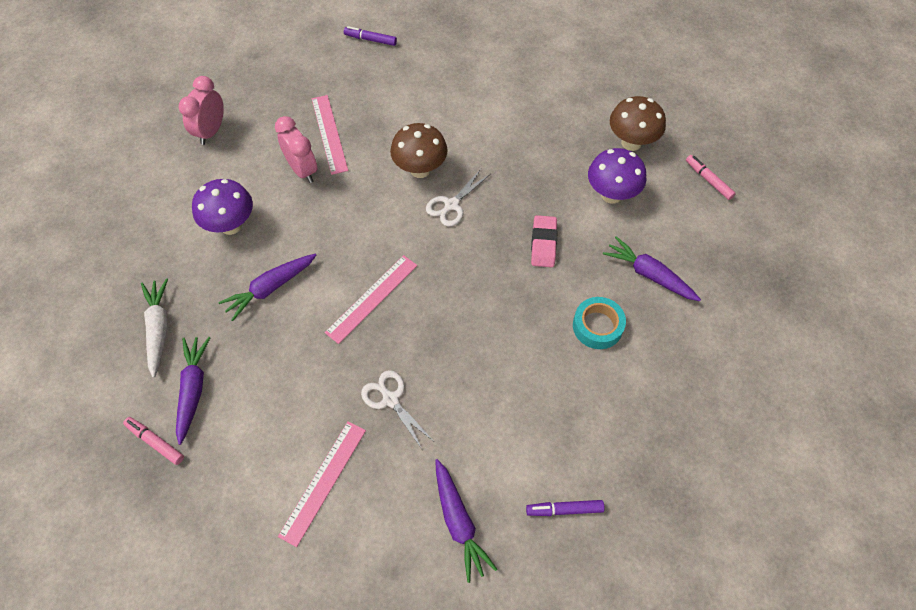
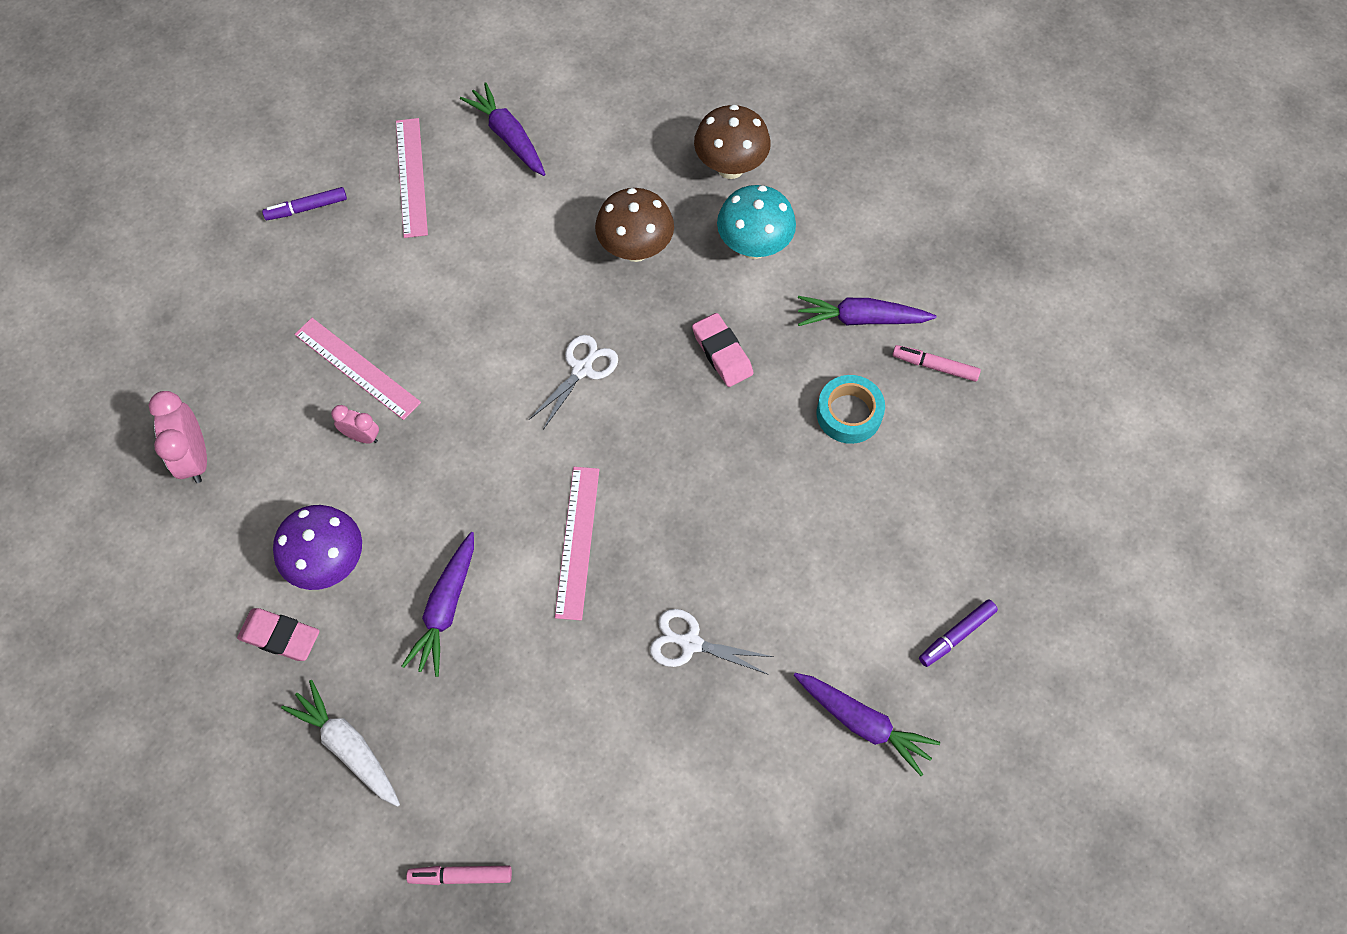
camera: 35 degrees left, 5 degrees up
purple carrot [176,337,210,445] -> purple carrot moved to [460,82,545,176]
pink clock [275,116,317,183] -> pink clock [331,405,379,444], size x0.59
pink ruler [278,421,366,547] -> pink ruler moved to [396,118,428,238]
brown mushroom [390,123,448,178] -> brown mushroom moved to [595,188,674,262]
white scissors [426,169,491,227] -> white scissors turned 150 degrees counterclockwise [529,335,618,430]
purple mushroom [588,148,646,204] -> turquoise mushroom [717,185,796,259]
pink marker [686,155,736,200] -> pink marker moved to [892,345,981,382]
none -> pink eraser [237,608,319,661]

